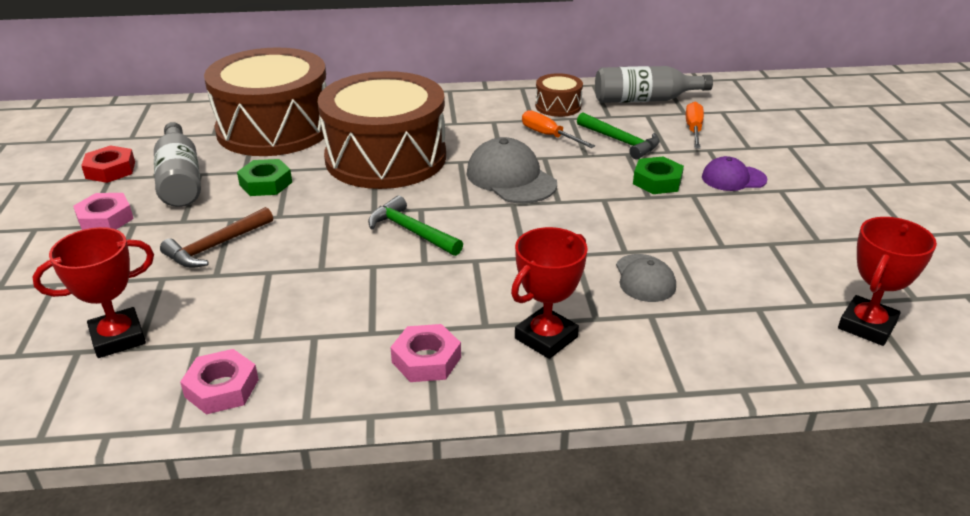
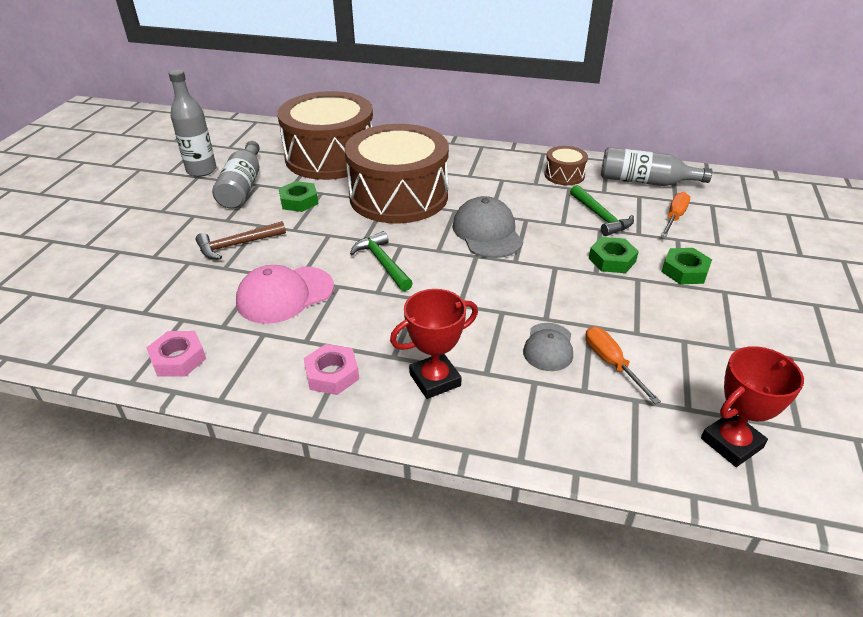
camera: 20 degrees right, 5 degrees up
red trophy [32,227,154,358] -> none
pink nut [73,193,134,230] -> none
red nut [81,145,135,183] -> grey bottle [169,70,216,177]
orange screwdriver [522,110,595,148] -> orange screwdriver moved to [585,327,661,404]
purple cap [702,156,767,191] -> green nut [662,248,712,284]
none -> pink cap [236,265,334,324]

